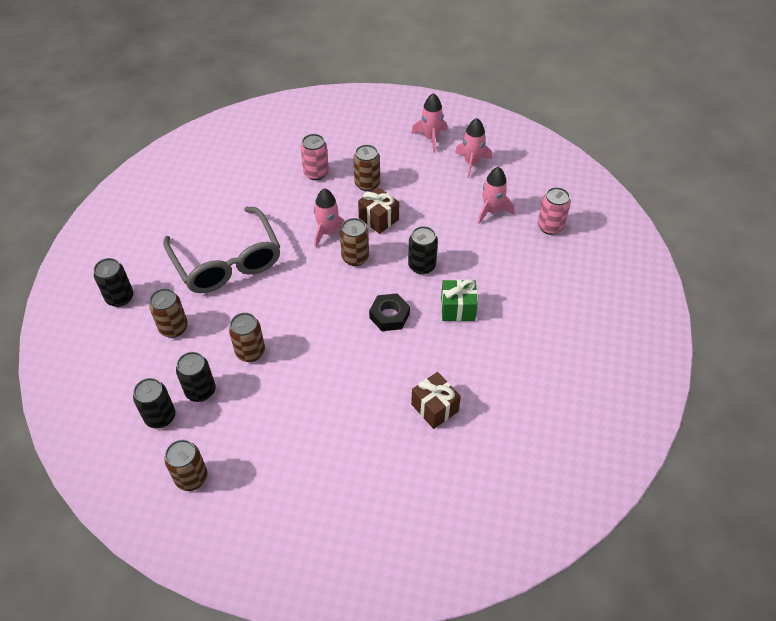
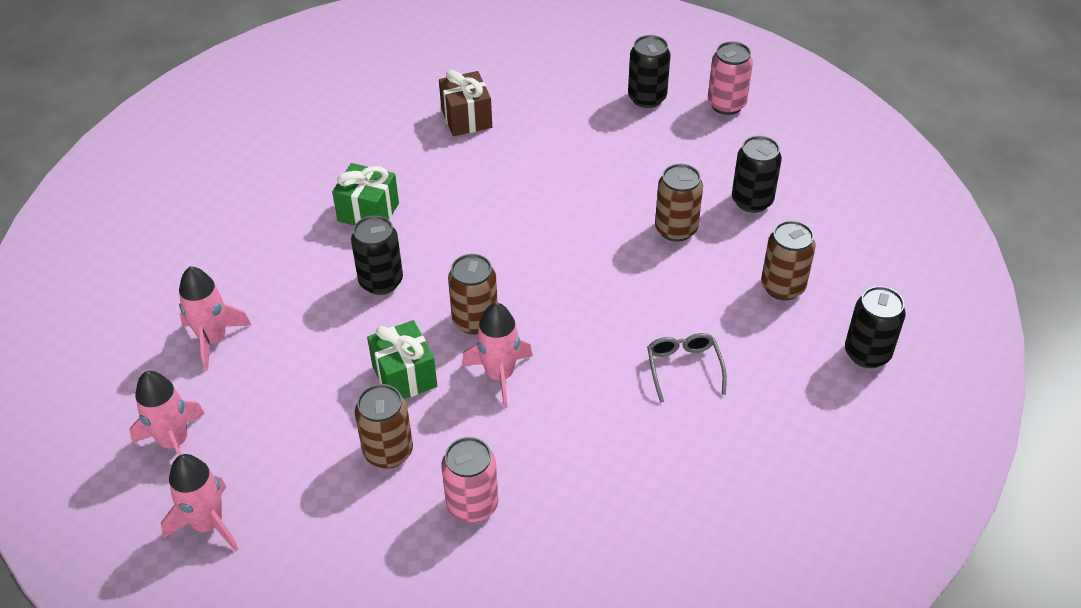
camera: 160 degrees left, 5 degrees down
black can [133,378,175,429] -> black can moved to [628,35,671,108]
grey glasses [163,207,280,293] -> grey glasses [647,333,727,403], size x0.41
brown can [164,440,208,491] -> none
brown gift [358,187,399,234] -> green gift [367,320,437,399]
black nut [369,293,410,331] -> none
pink can [538,187,571,235] -> pink can moved to [708,41,753,115]

